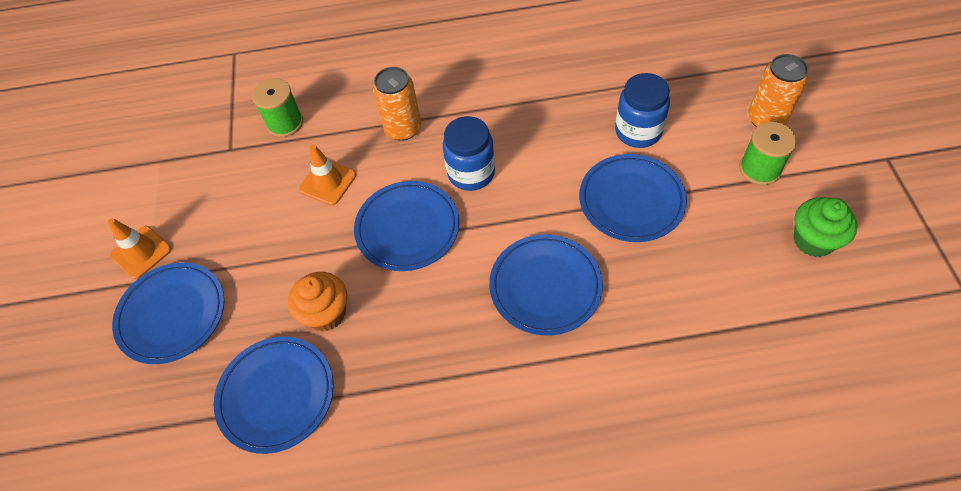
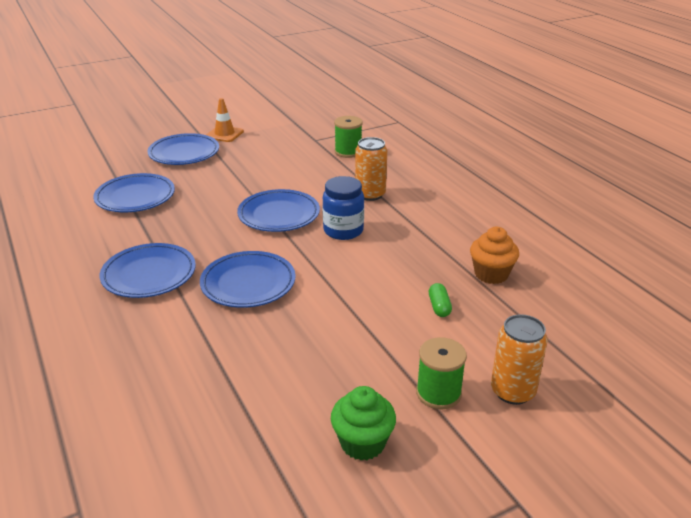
camera: 65 degrees right, 25 degrees down
orange cupcake [288,272,347,331] -> orange cupcake moved to [470,227,519,284]
orange traffic cone [299,145,356,205] -> none
blue plate [579,154,687,242] -> blue plate moved to [100,243,196,298]
blue jar [615,73,670,148] -> green capsule [429,283,452,317]

